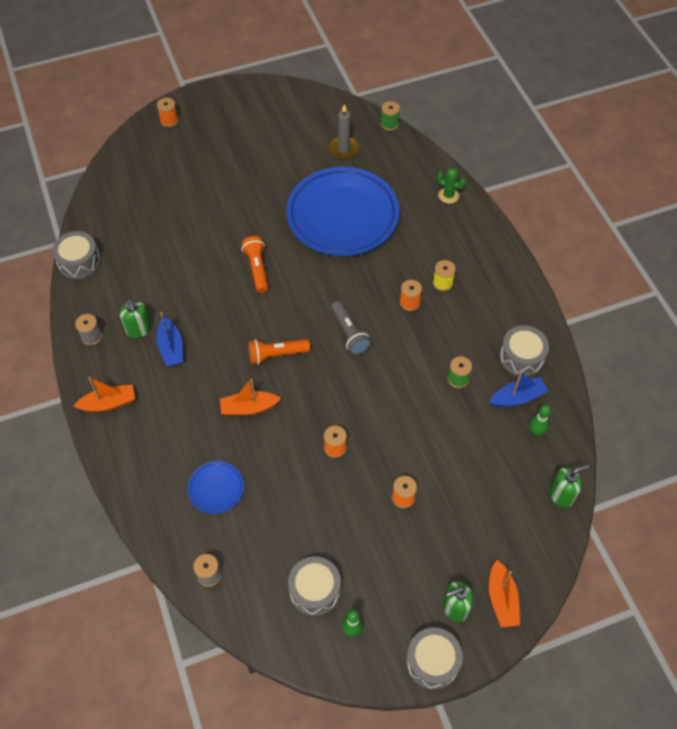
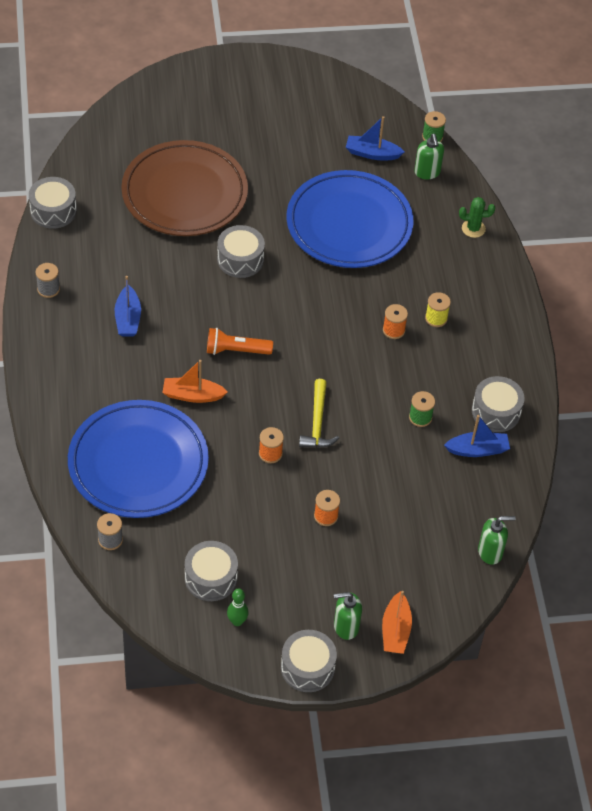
camera: 10 degrees right, 5 degrees down
orange boat [74,377,135,412] -> none
green soap dispenser [120,299,152,338] -> green soap dispenser moved to [414,134,444,179]
orange spool [157,98,178,127] -> none
blue plate [188,461,244,514] -> blue plate [68,400,209,518], size x2.38
orange flashlight [241,236,269,293] -> grey drum [217,225,265,278]
grey candle [329,104,359,160] -> blue boat [346,116,404,160]
grey flashlight [331,301,371,355] -> none
green cactus [437,167,466,204] -> green cactus turned 45 degrees counterclockwise [459,197,495,238]
green bowling pin [529,405,551,436] -> none
none -> brown plate [121,140,248,236]
none -> yellow hammer [299,379,339,448]

